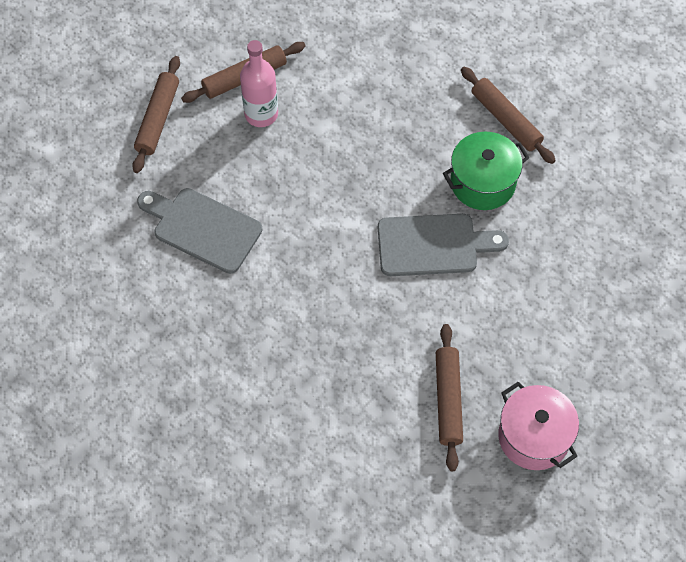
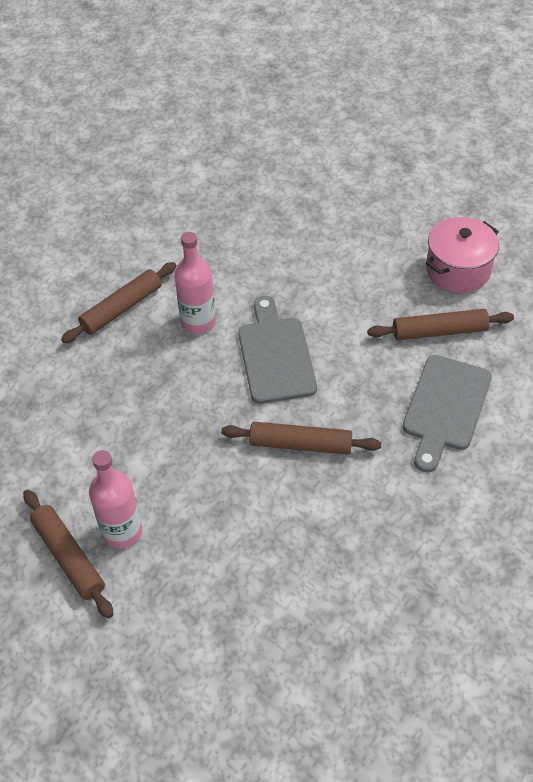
camera: 95 degrees left, 10 degrees down
brown rolling pin [132,56,180,173] -> brown rolling pin moved to [221,422,381,455]
grey cutting board [137,188,262,274] -> grey cutting board moved to [403,355,492,472]
green pot [443,132,530,210] -> pink bottle [174,232,216,334]

